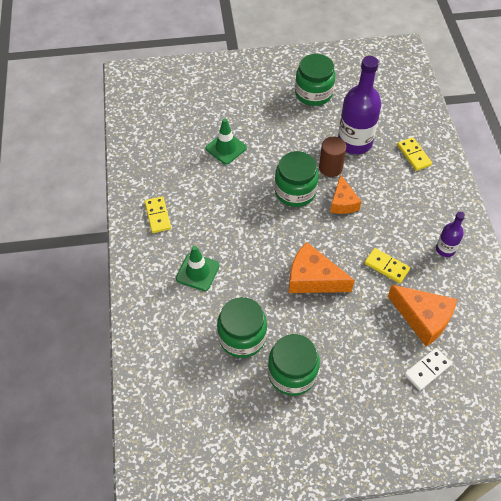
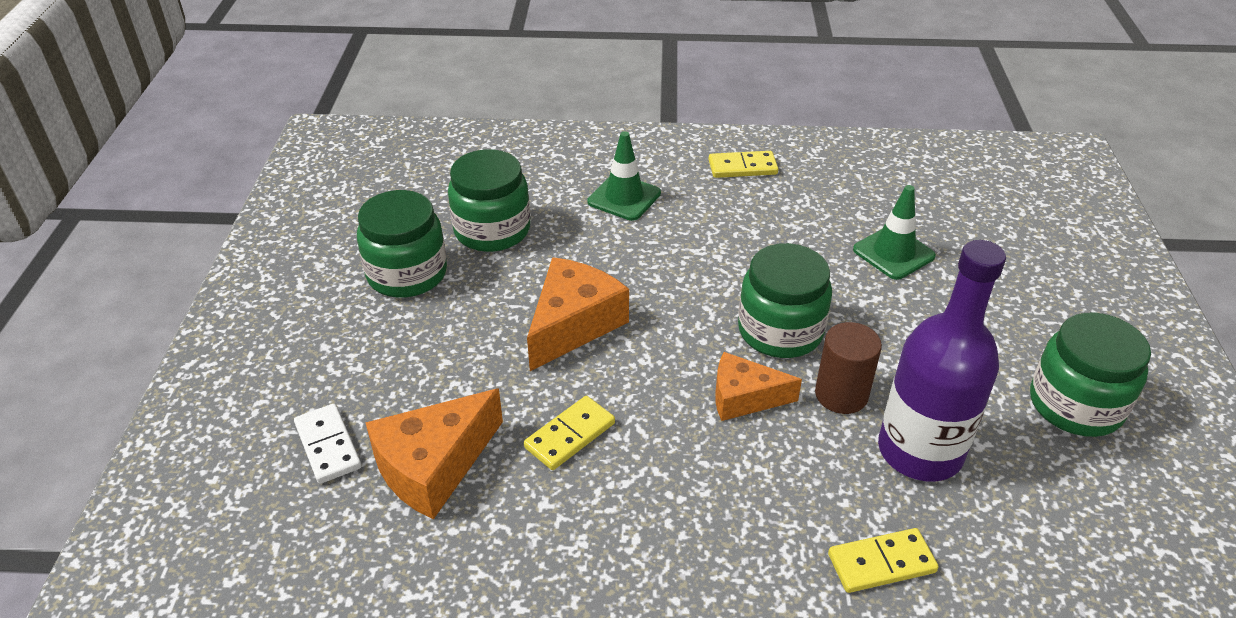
camera: 100 degrees right, 15 degrees down
purple bottle [436,212,465,257] -> none

